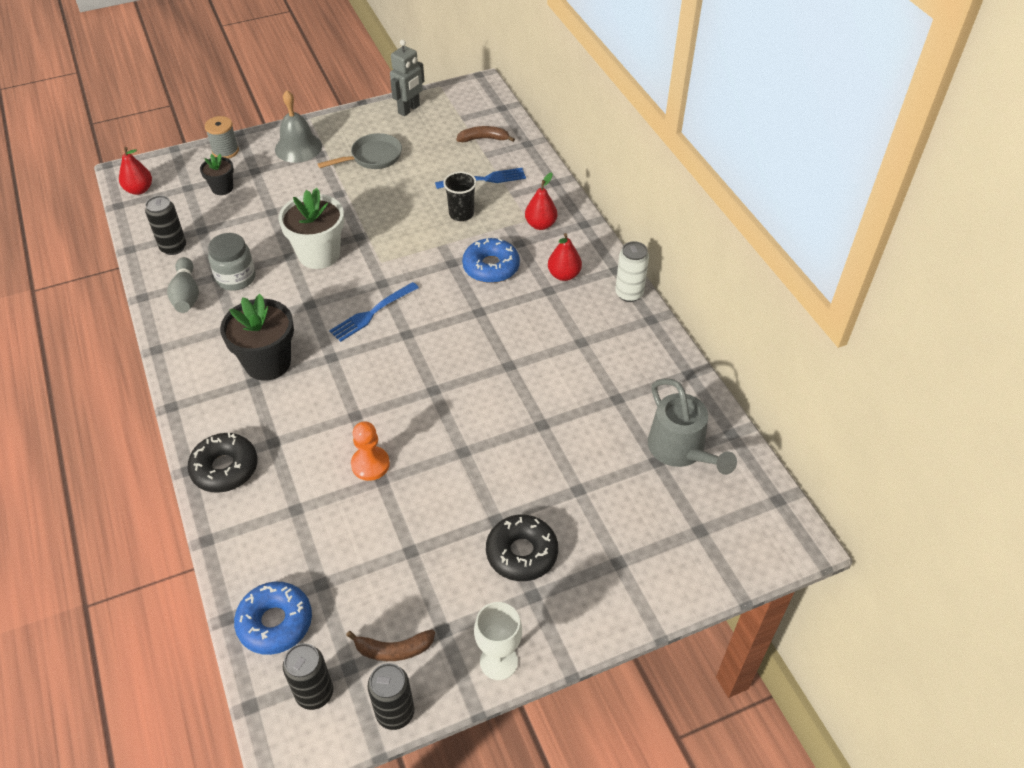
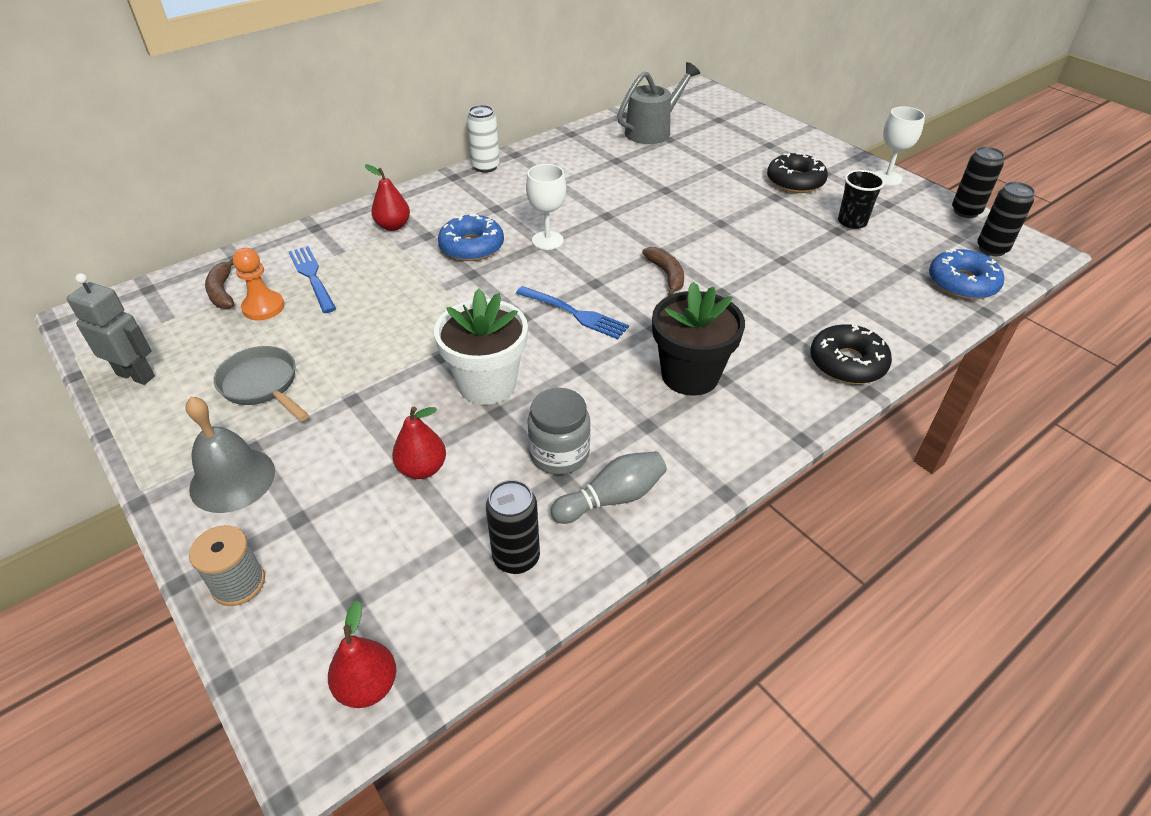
camera: 105 degrees left, 5 degrees down
black flower pot [200,154,234,195] -> none
brown banana [346,629,435,661] -> brown banana moved to [642,247,684,296]
orange pawn [351,421,390,481] -> orange pawn moved to [233,248,284,321]
black cup [443,172,477,221] -> black cup moved to [838,170,885,229]
red pear [548,233,582,281] -> red pear moved to [392,407,446,479]
none -> white goblet [526,164,566,250]

